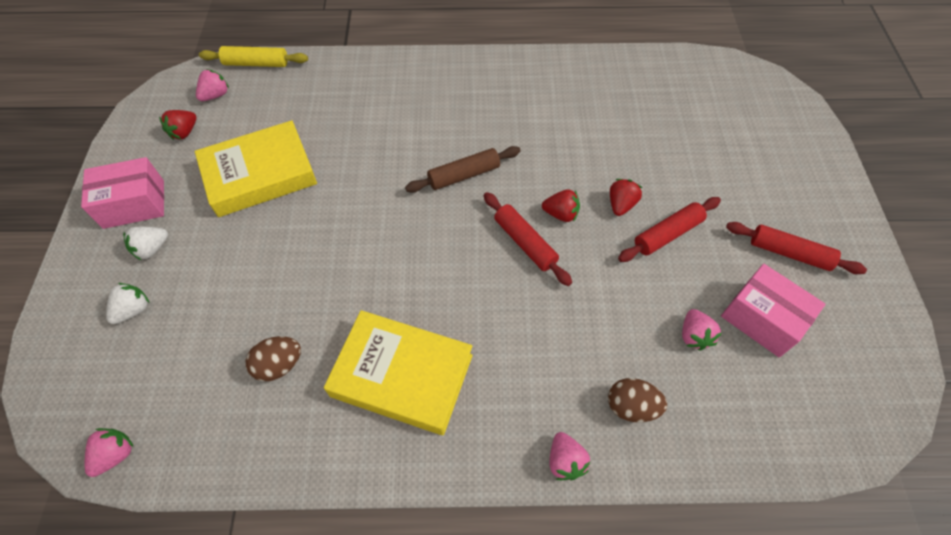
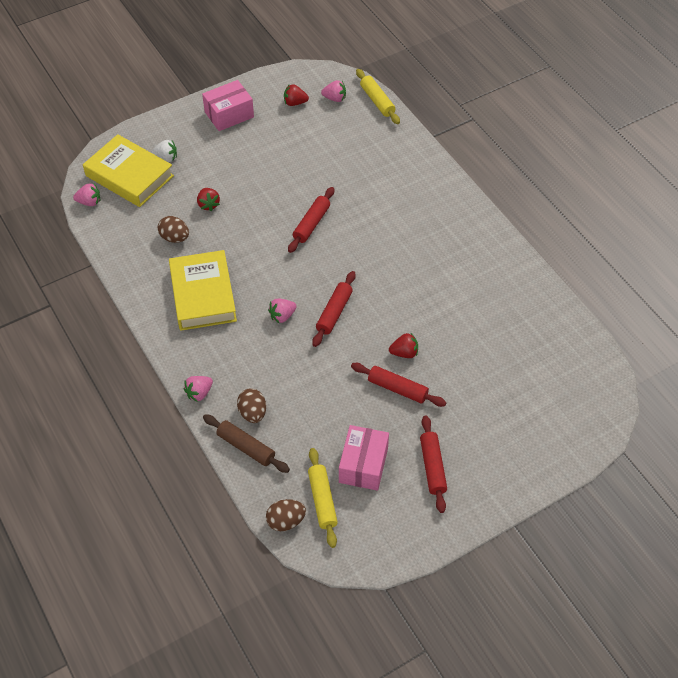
camera: 60 degrees right, 5 degrees down
pink box [81,157,164,229] -> pink box turned 75 degrees counterclockwise [202,80,254,131]
white strawberry [123,227,168,261] -> none
yellow book [195,120,317,217] -> yellow book moved to [83,134,174,207]
brown rolling pin [405,146,521,193] -> brown rolling pin moved to [203,414,290,473]
red strawberry [542,189,580,222] -> red strawberry moved to [197,188,220,211]
pink strawberry [682,309,722,351] -> pink strawberry moved to [268,299,297,323]
none -> brown egg [266,499,306,531]
none -> red rolling pin [288,187,334,253]
none -> yellow rolling pin [308,448,338,548]

